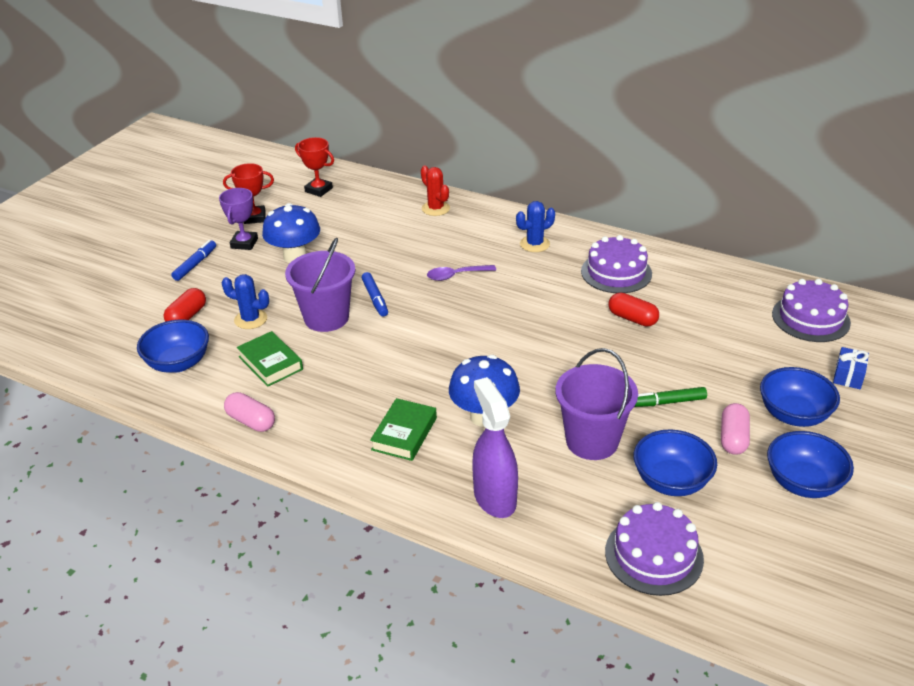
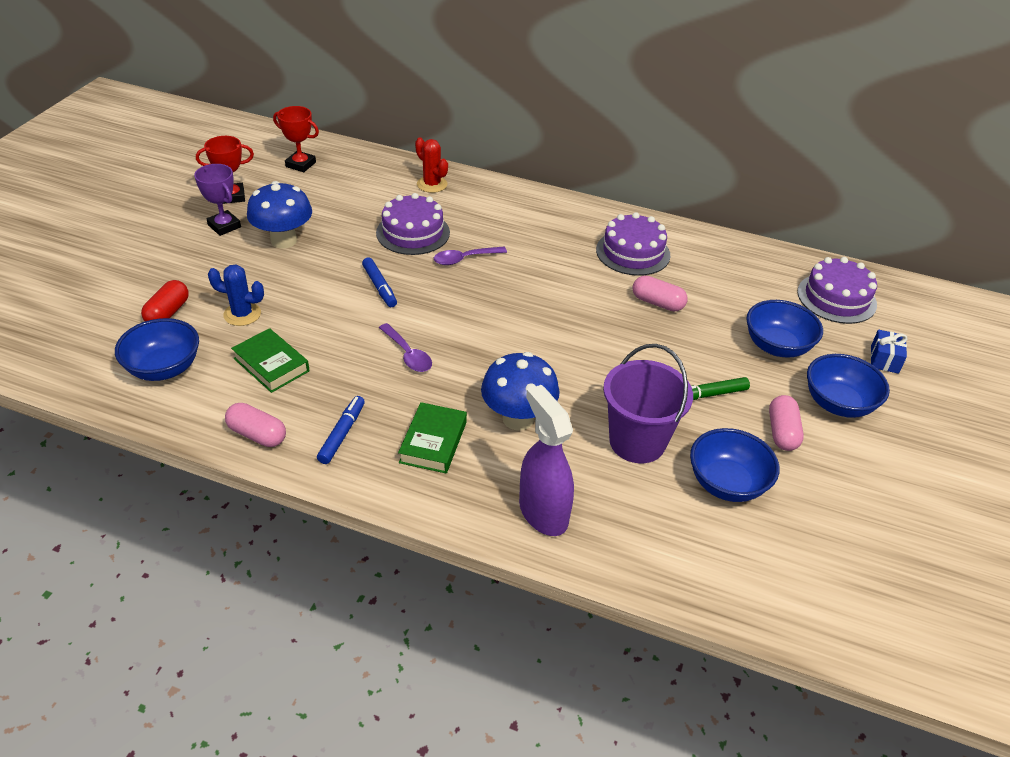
camera: 10 degrees left, 5 degrees up
blue marker [171,240,216,281] -> blue marker moved to [317,396,365,464]
purple trophy [219,188,258,250] -> purple trophy turned 45 degrees counterclockwise [194,164,241,236]
purple bucket [285,237,355,332] -> none
blue cactus [516,201,555,252] -> none
purple cake [605,502,704,596] -> purple cake moved to [376,193,450,255]
red capsule [608,293,659,327] -> pink capsule [633,275,688,312]
blue bowl [767,431,854,498] -> blue bowl moved to [747,300,823,357]
none -> purple spoon [379,323,432,372]

